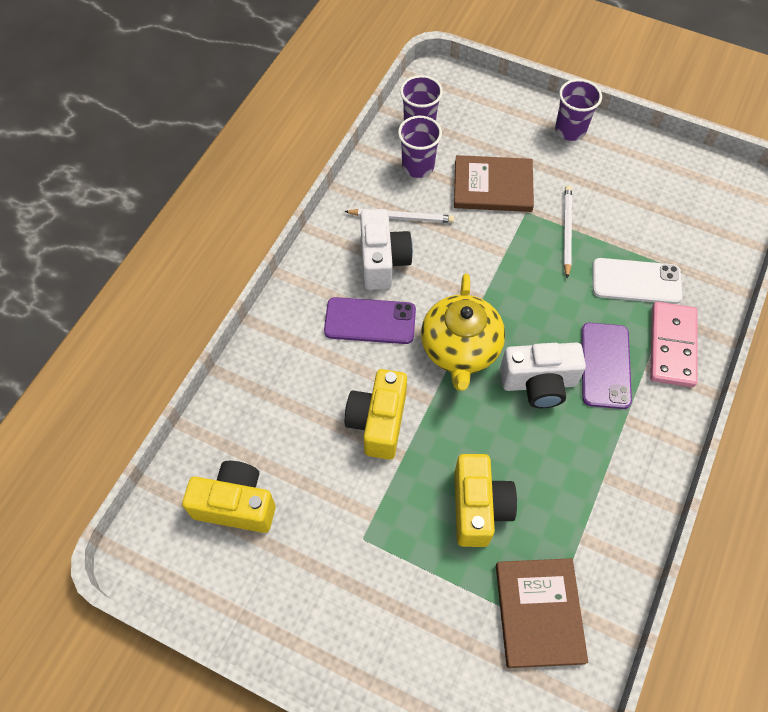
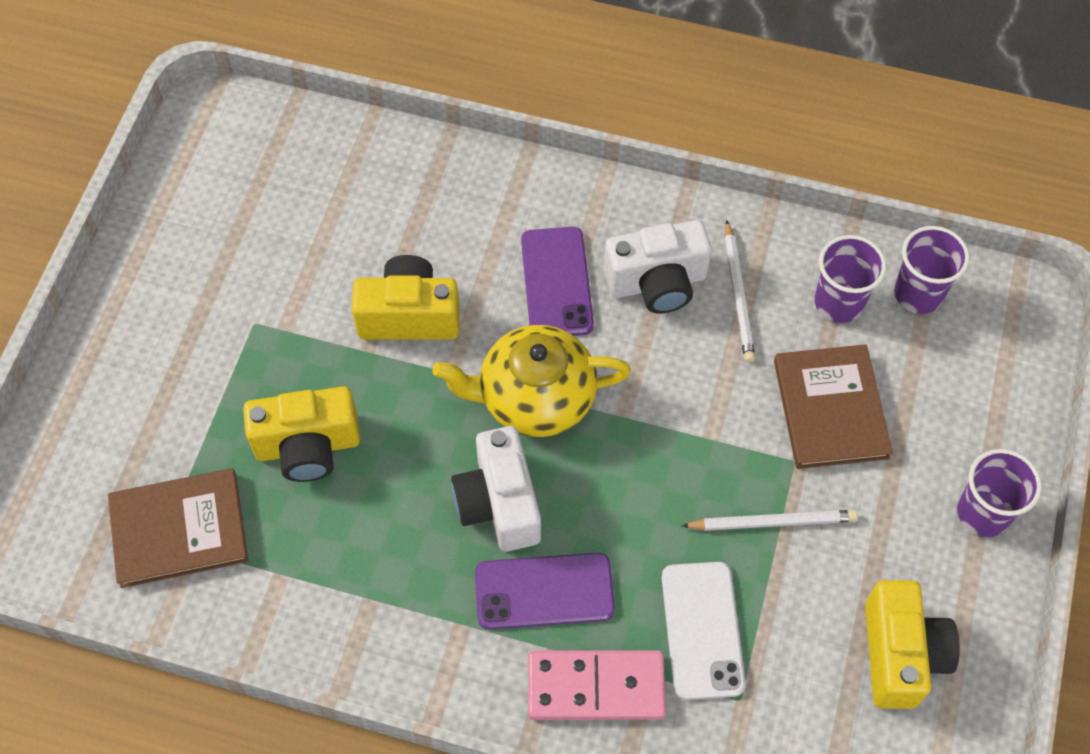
camera: 80 degrees right, 0 degrees up
yellow camera [182,461,276,533] -> yellow camera moved to [865,580,960,709]

